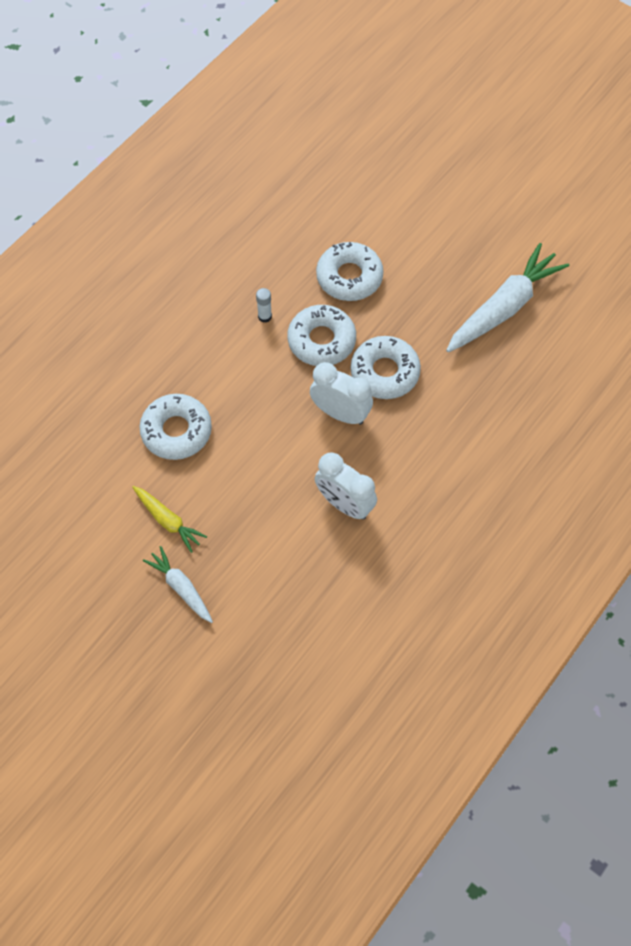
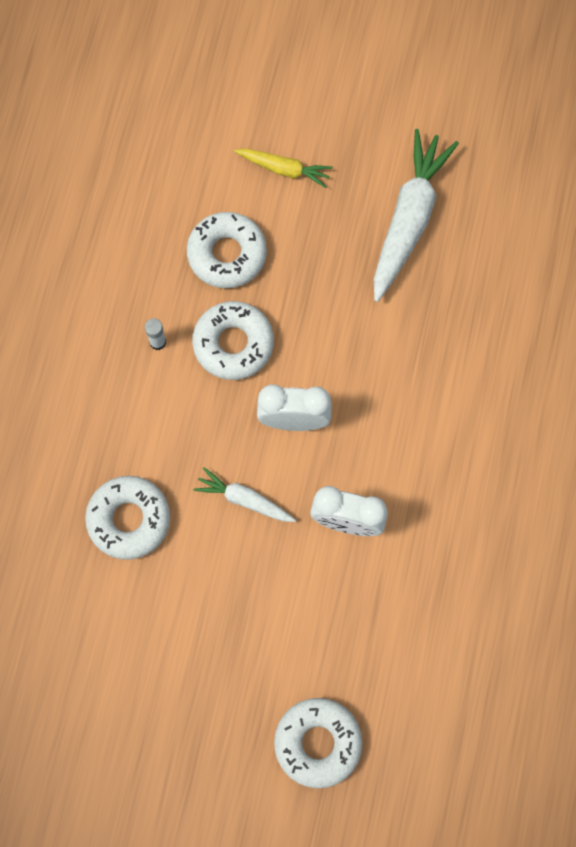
camera: 25 degrees left, 10 degrees up
yellow carrot [132,486,207,553] -> yellow carrot moved to [234,148,333,188]
white carrot [143,546,213,623] -> white carrot moved to [193,467,296,522]
white donut [351,336,421,399] -> white donut moved to [274,698,362,788]

